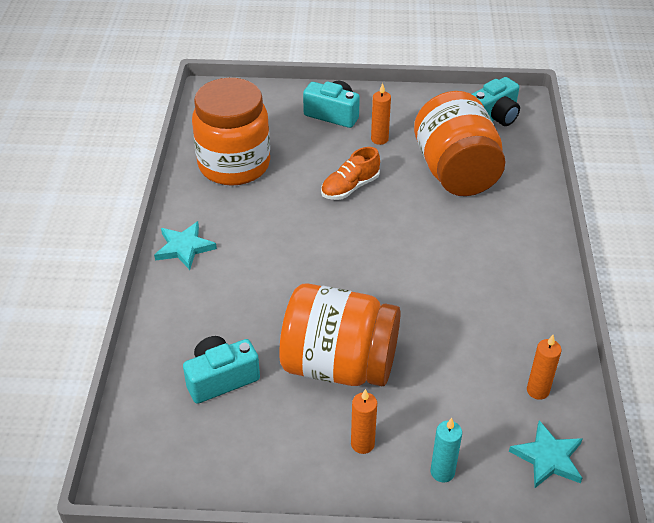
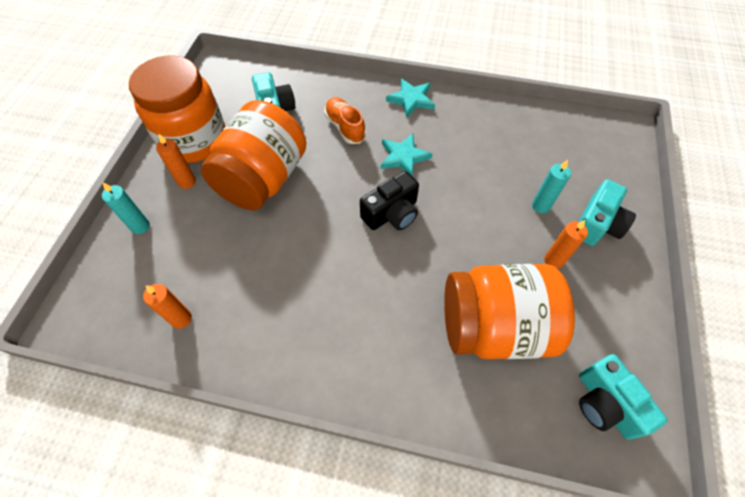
camera: 100 degrees right, 15 degrees up
orange jar [192,78,270,186] -> orange jar moved to [129,56,225,163]
orange shoe [321,147,380,200] -> orange shoe moved to [324,97,366,144]
turquoise star [509,420,583,488] -> turquoise star moved to [381,133,432,176]
none -> black camera [360,171,419,230]
none -> turquoise candle [532,160,571,213]

